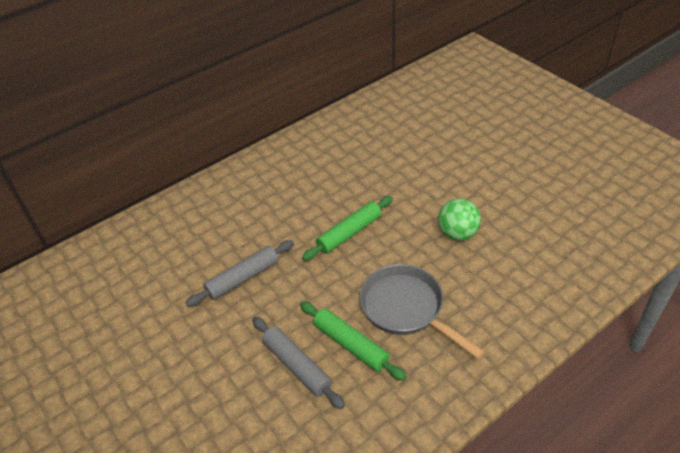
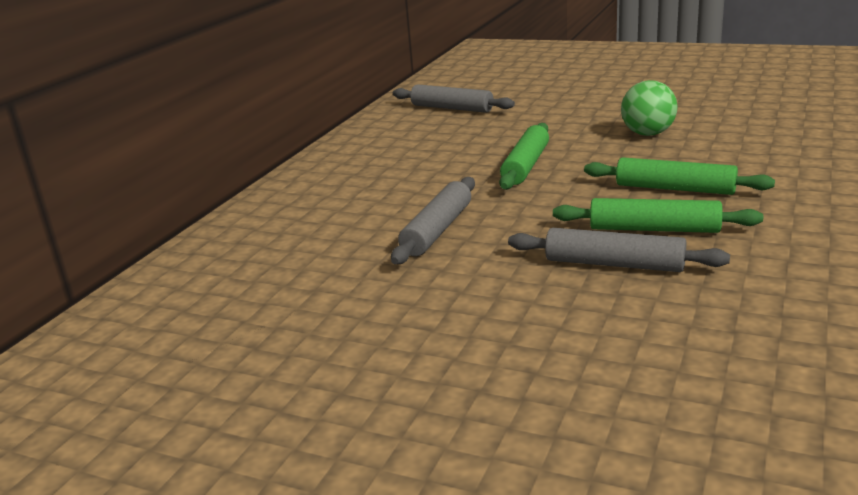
camera: 30 degrees left, 20 degrees down
grey pan [359,264,485,359] -> green rolling pin [584,157,775,195]
none -> grey rolling pin [393,84,515,113]

